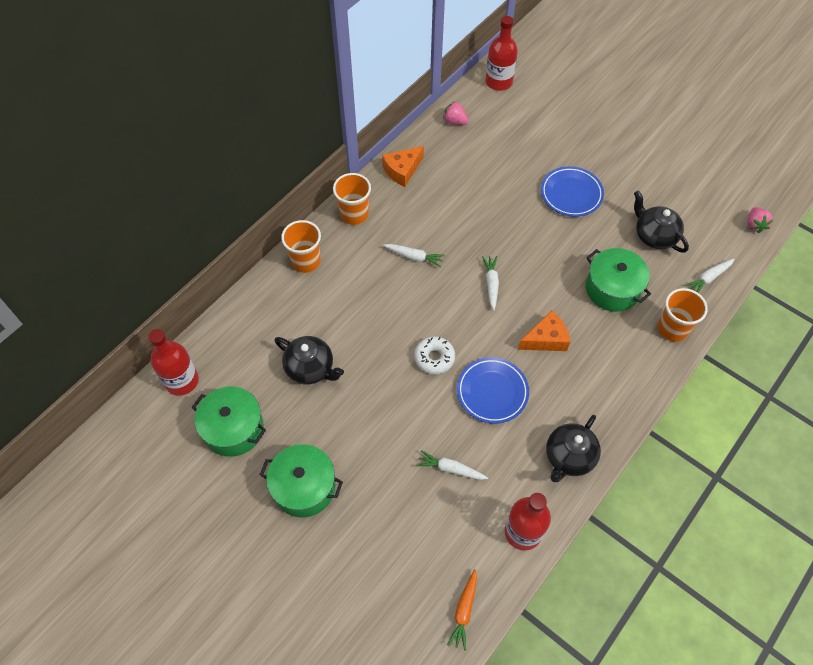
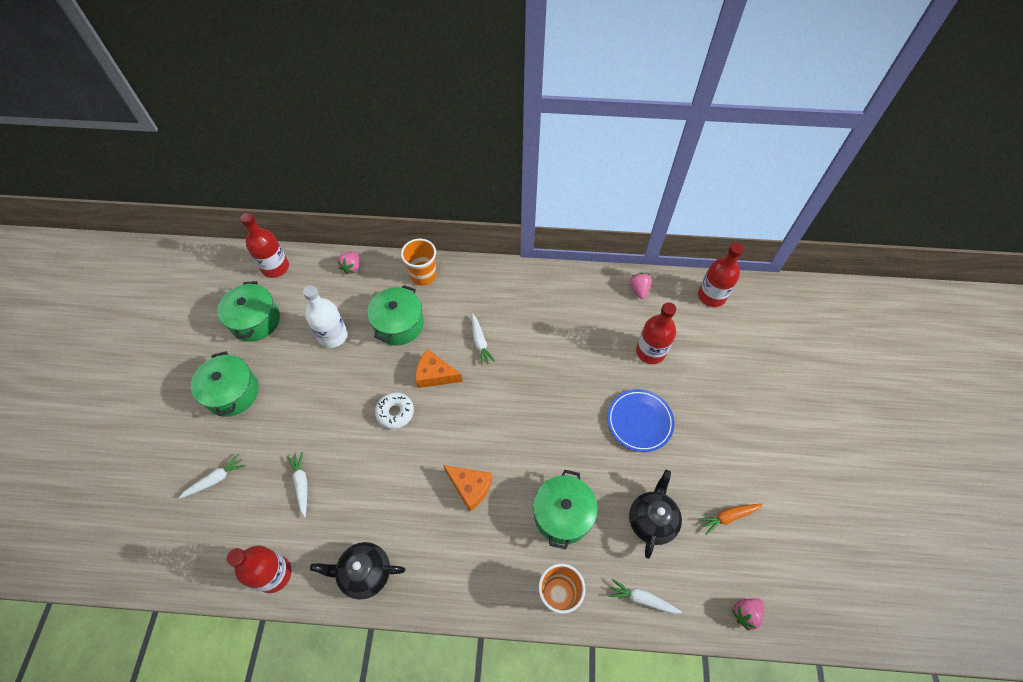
camera: 55 degrees right, 0 degrees up
black teapot [274,336,344,384] -> white bottle [303,285,348,348]
orange cup [333,173,371,225] -> none
orange cheese [382,146,424,187] -> orange cheese moved to [416,349,463,388]
orange carrot [447,569,477,651] -> orange carrot moved to [698,504,763,535]
blue plate [457,357,529,424] -> none
white carrot [482,256,499,311] -> white carrot moved to [179,454,245,499]
none -> pink strawberry [337,252,359,274]
none -> green pot [367,285,424,345]
none -> red bottle [636,302,676,364]

